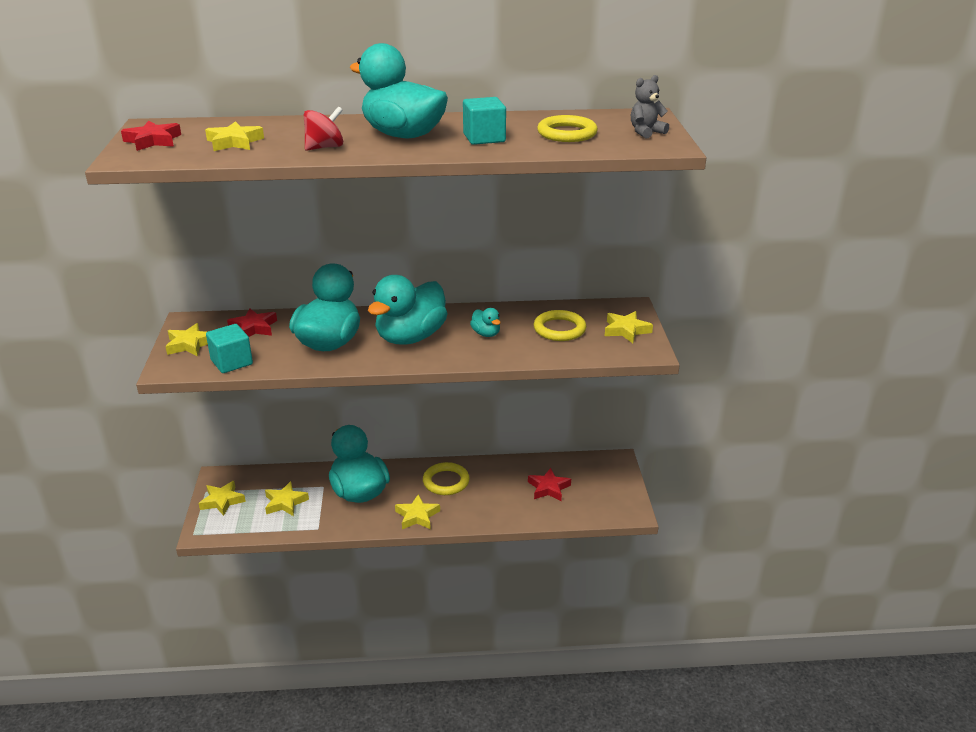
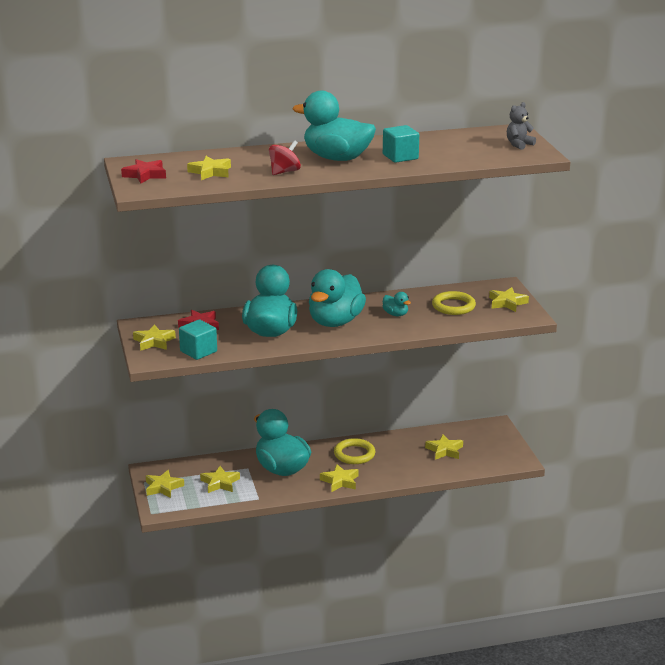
camera: 10 degrees left, 5 degrees down
red star [528,468,571,501] -> yellow star [425,434,463,460]
yellow ring [537,115,598,142] -> none

